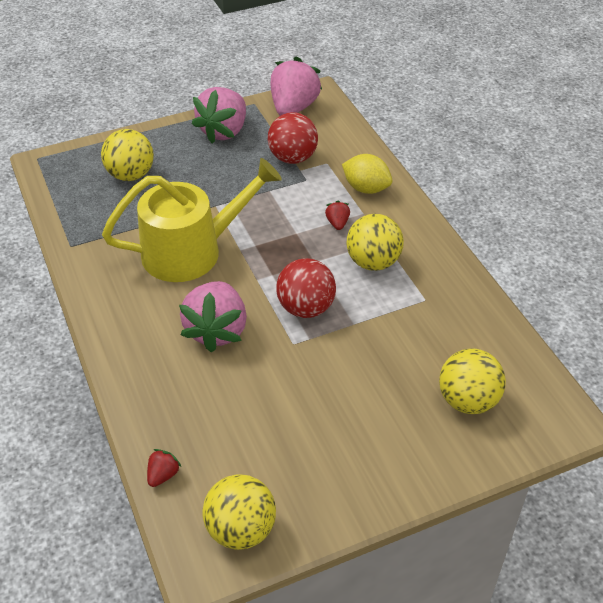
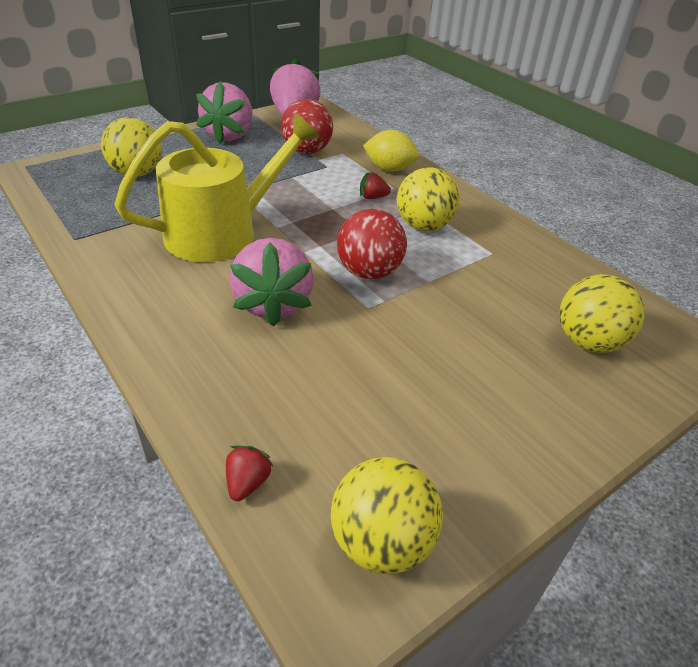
camera: 15 degrees left, 5 degrees down
red strawberry [325,201,350,230] -> red strawberry turned 75 degrees counterclockwise [360,172,391,199]

